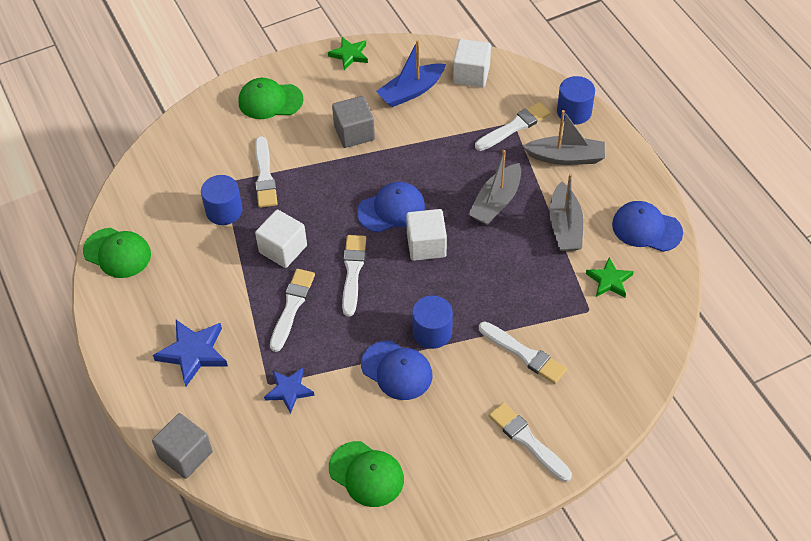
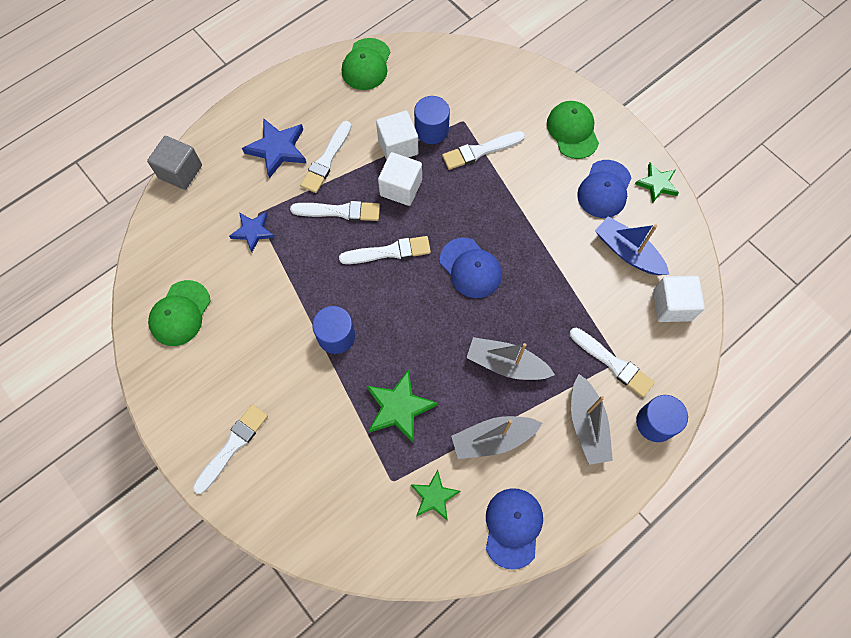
camera: 75 degrees right, 15 degrees up
grey cube [332,96,375,148] -> none
blue cap [361,341,432,400] -> blue cap moved to [577,160,632,218]
white cube [406,209,447,261] -> white cube moved to [376,111,418,160]
white brush [479,322,567,384] -> white brush moved to [300,121,351,193]
none -> green star [367,369,438,444]

